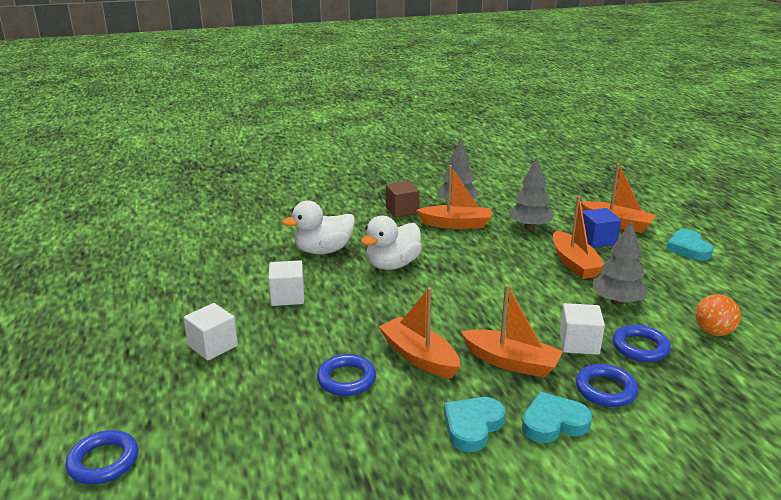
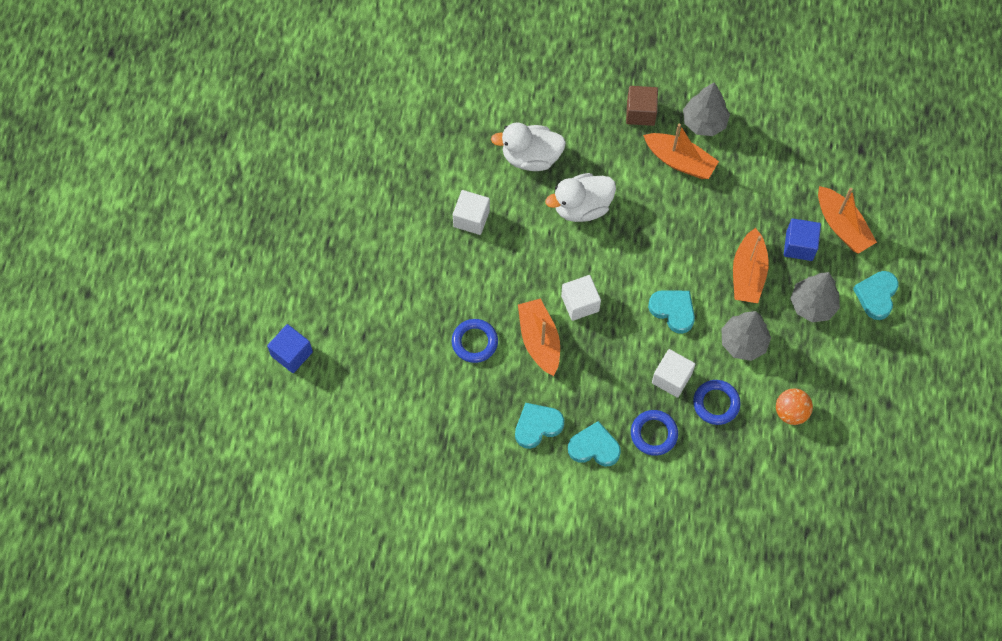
camera: 25 degrees right, 40 degrees up
blue ring [65,430,138,484] -> blue cube [267,324,313,373]
white cube [184,303,238,360] -> white cube moved to [561,275,601,321]
orange boat [461,285,563,378] -> none
grey tree [508,157,554,229] -> grey tree moved to [790,272,840,322]
none -> turquoise heart [648,290,695,334]

